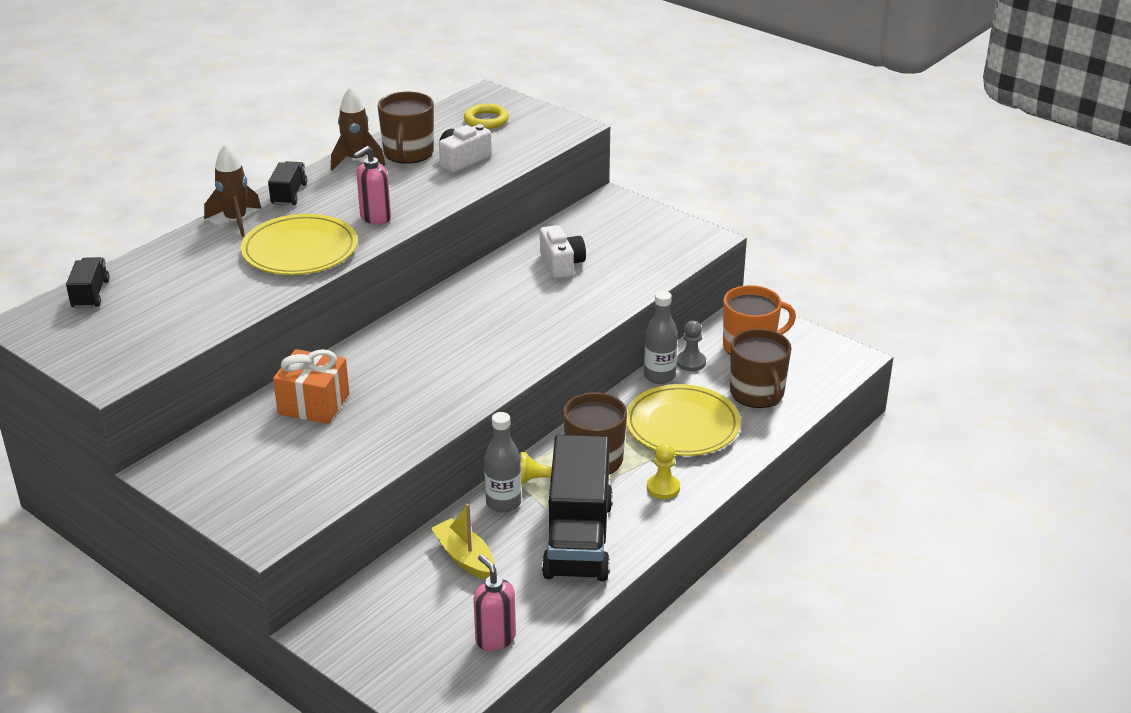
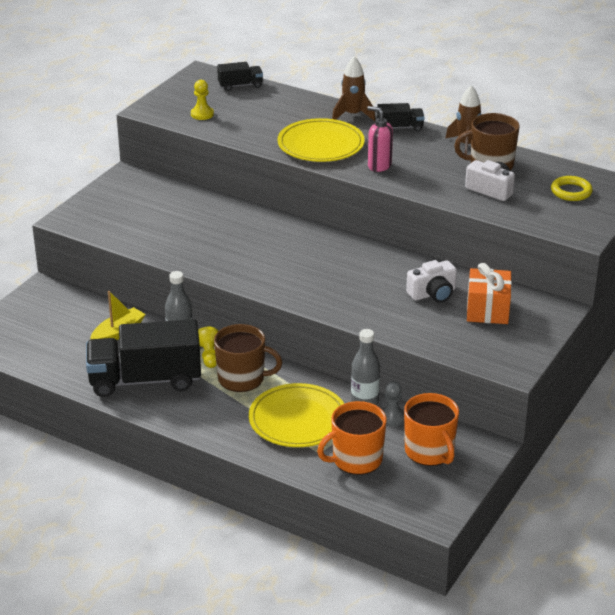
camera: 80 degrees right, 0 degrees up
orange gift [273,349,349,424] -> orange gift moved to [467,263,512,324]
pink soap dispenser [473,554,516,651] -> none
yellow pawn [647,443,680,499] -> yellow pawn moved to [191,80,214,120]
brown mug [730,329,791,408] -> orange mug [317,401,387,475]

